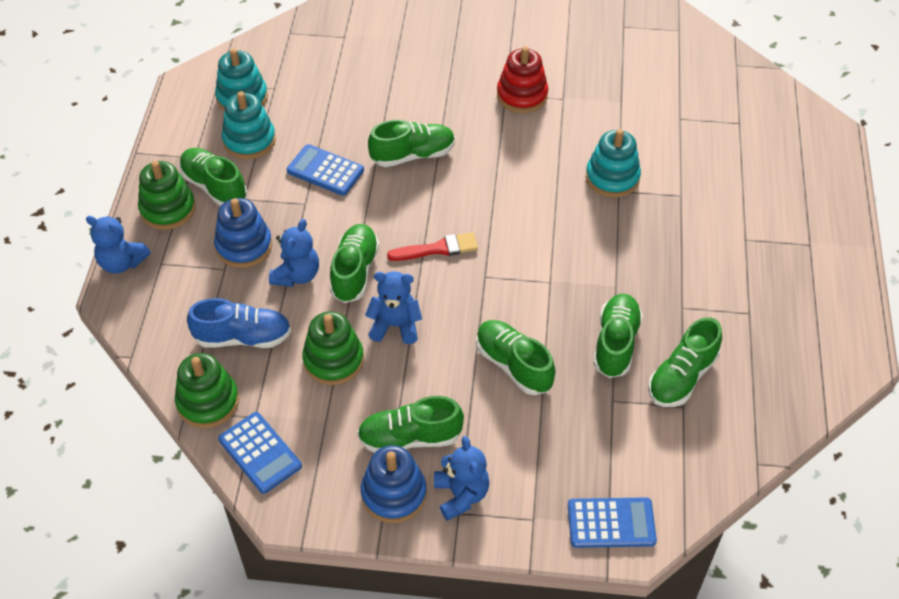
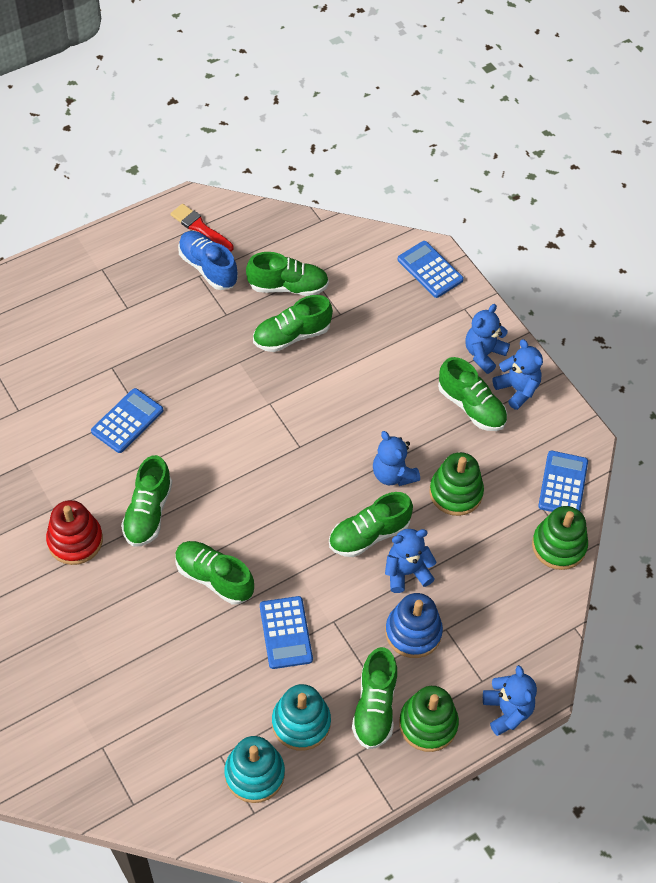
camera: 130 degrees left, 5 degrees up
blue shoe [187,298,291,348] -> blue shoe moved to [178,231,238,290]
blue stacking toy [361,445,427,523] -> blue teddy bear [493,339,543,410]
red brush [387,232,478,261] -> red brush moved to [170,204,234,252]
green shoe [476,320,555,395] -> green shoe moved to [121,455,172,547]
turquoise stacking toy [586,129,641,198] -> blue calculator [91,388,163,453]

